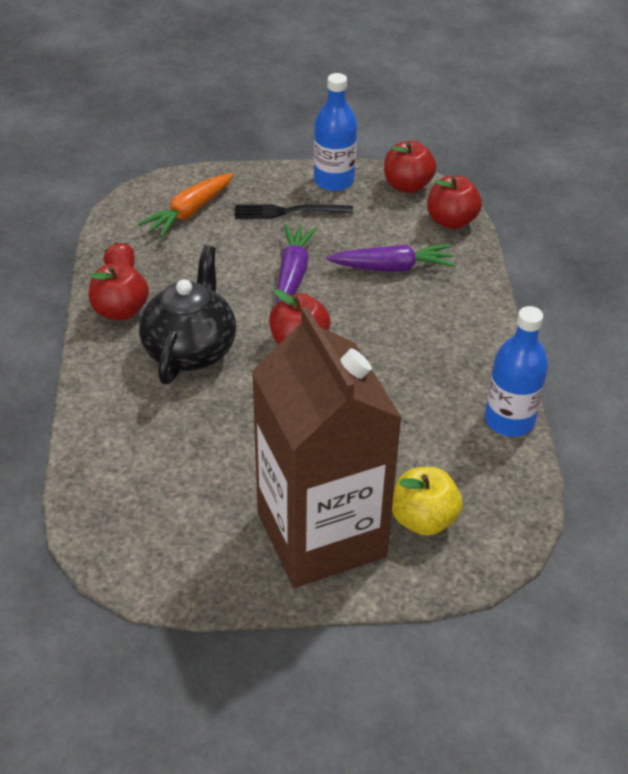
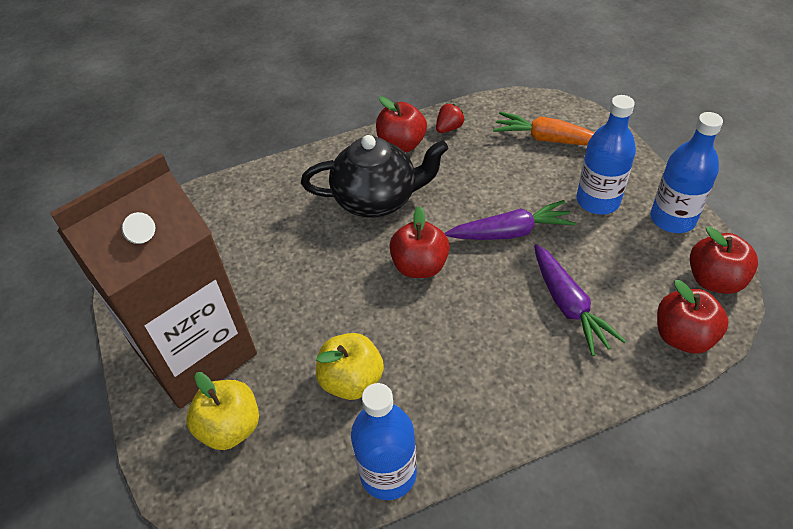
camera: 75 degrees right, 5 degrees up
black fork [235,204,353,219] -> blue bottle [576,95,636,215]
none -> yellow apple [316,333,384,400]

